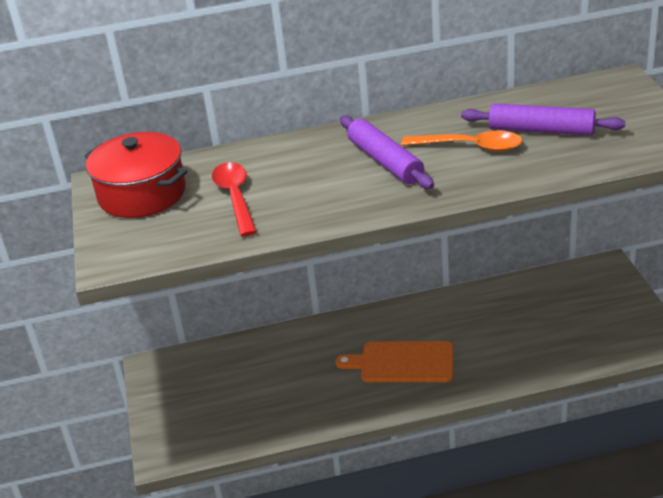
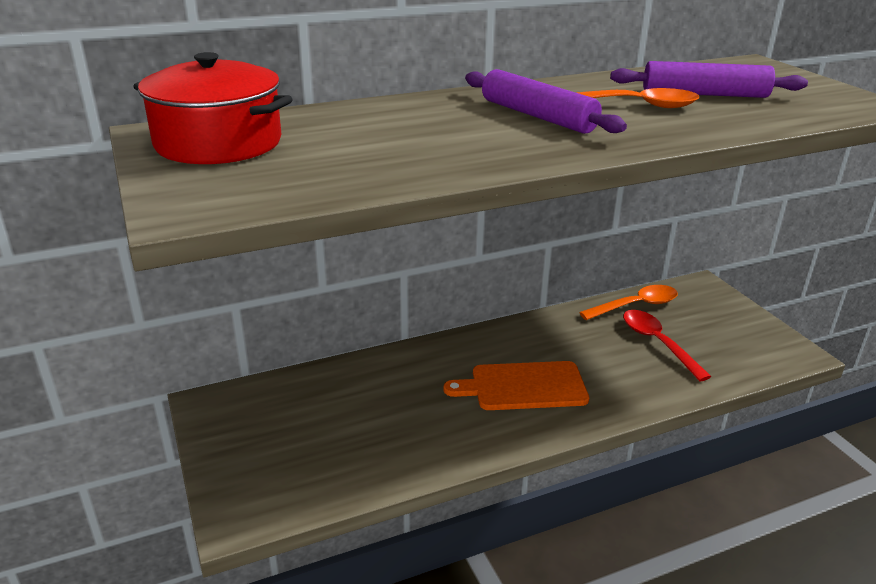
camera: 15 degrees left, 5 degrees down
red spoon [212,162,257,237] -> red spoon moved to [623,310,712,381]
none -> orange spoon [579,285,678,320]

